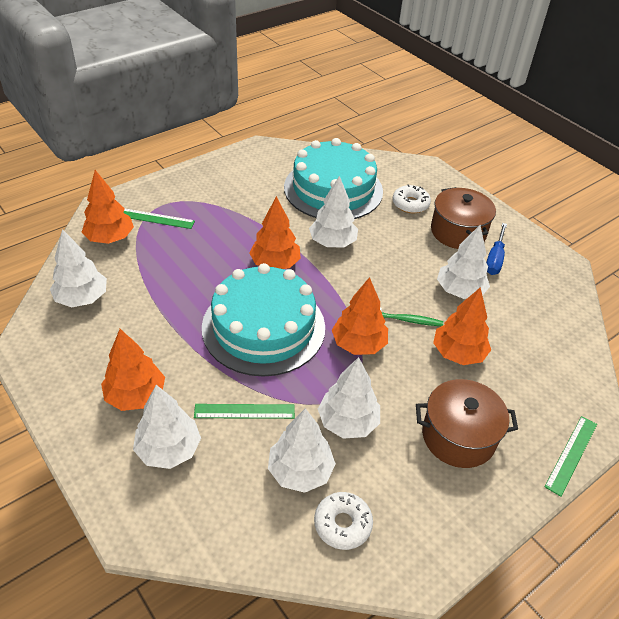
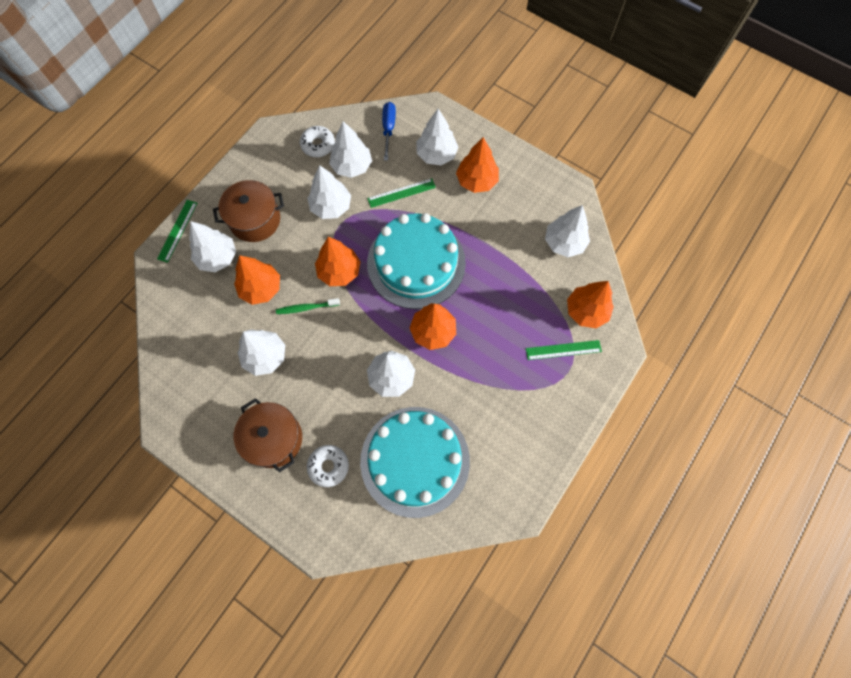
camera: 165 degrees right, 25 degrees up
blue screwdriver [486,223,507,275] -> blue screwdriver moved to [382,102,396,161]
none -> white tree [189,221,236,272]

